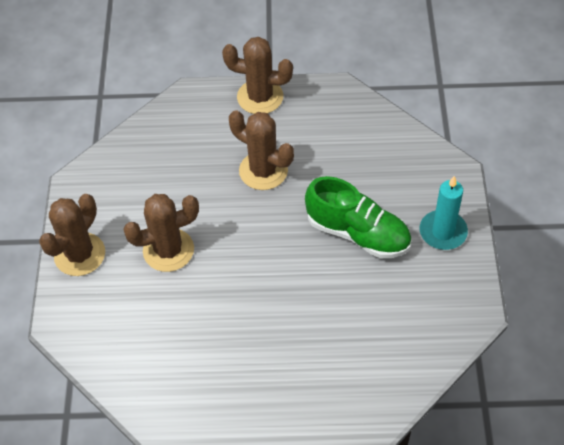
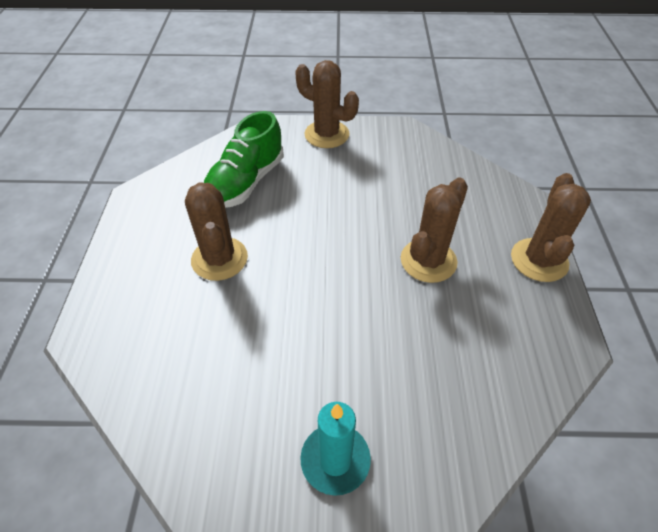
camera: 90 degrees right, 5 degrees down
brown cactus [123,194,199,272] -> brown cactus moved to [185,182,248,281]
green shoe [305,176,412,258] -> green shoe moved to [204,111,284,208]

